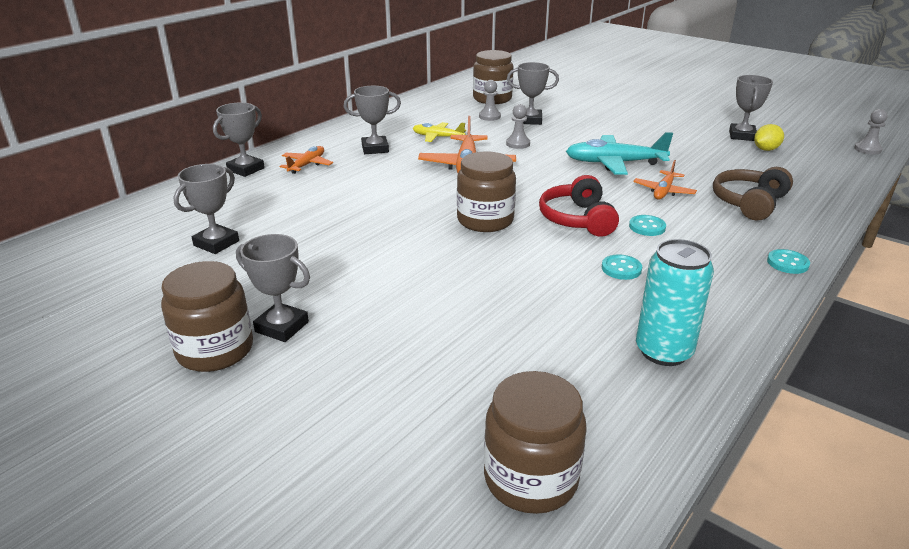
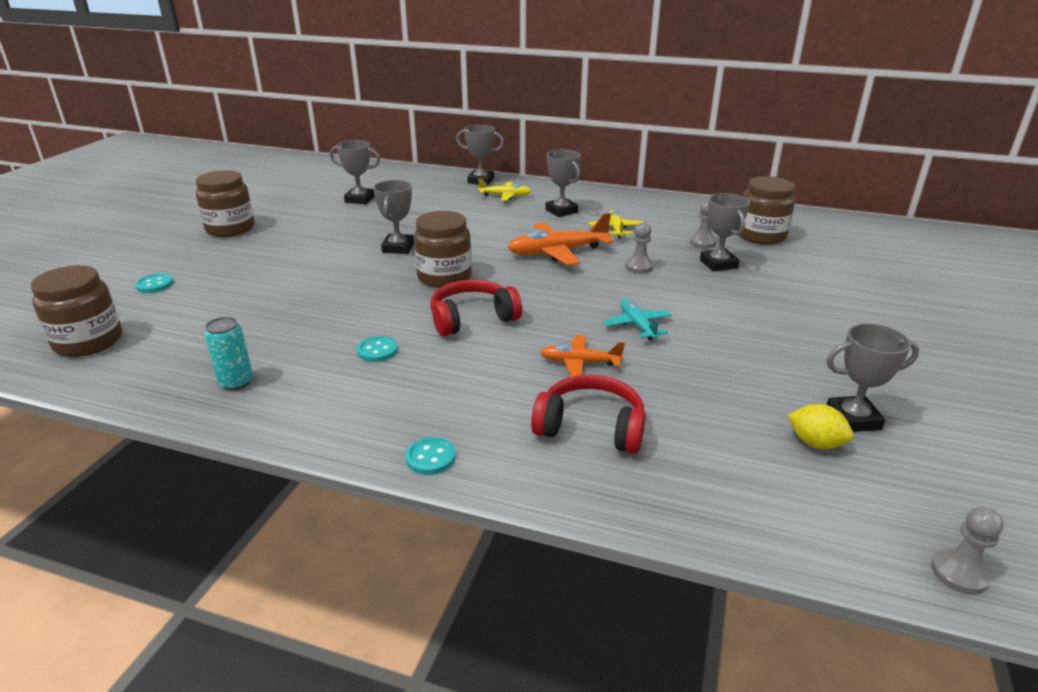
camera: 70 degrees right, 0 degrees up
grey trophy [236,234,310,342] -> grey trophy moved to [373,180,414,254]
orange plane [280,146,333,174] -> yellow plane [478,178,531,201]
turquoise plane [566,132,673,175] -> turquoise plane [603,299,672,340], size x0.59
turquoise button [629,215,666,236] -> turquoise button moved to [135,273,174,293]
turquoise can [636,239,714,366] -> turquoise can [204,317,253,390], size x0.64
brown headphones [713,167,793,220] -> red headphones [531,375,646,454]

